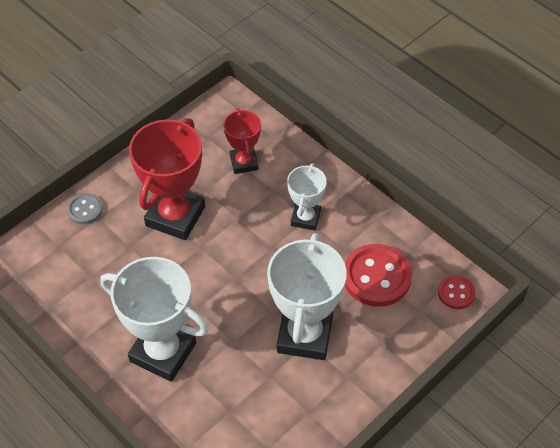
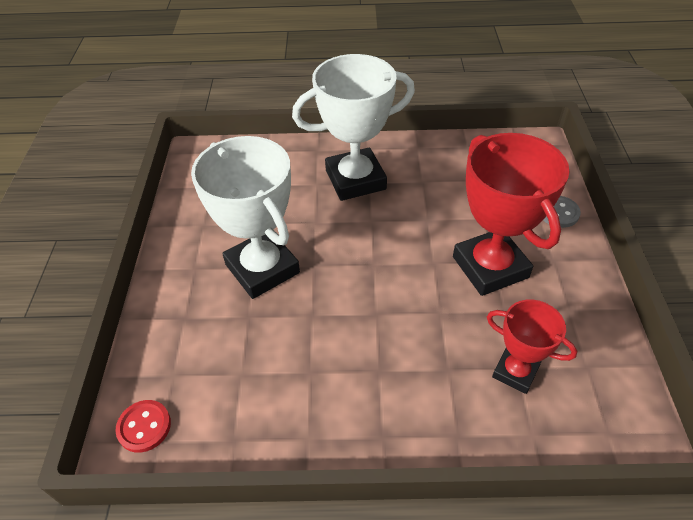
camera: 135 degrees right, 5 degrees down
white trophy [287,163,327,230] -> none
red button [345,244,412,307] -> none

